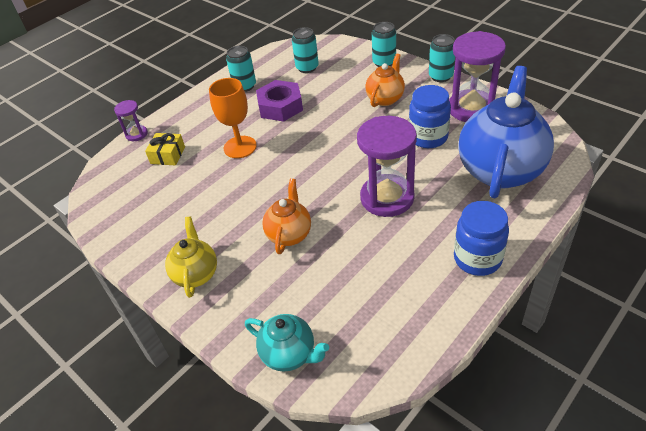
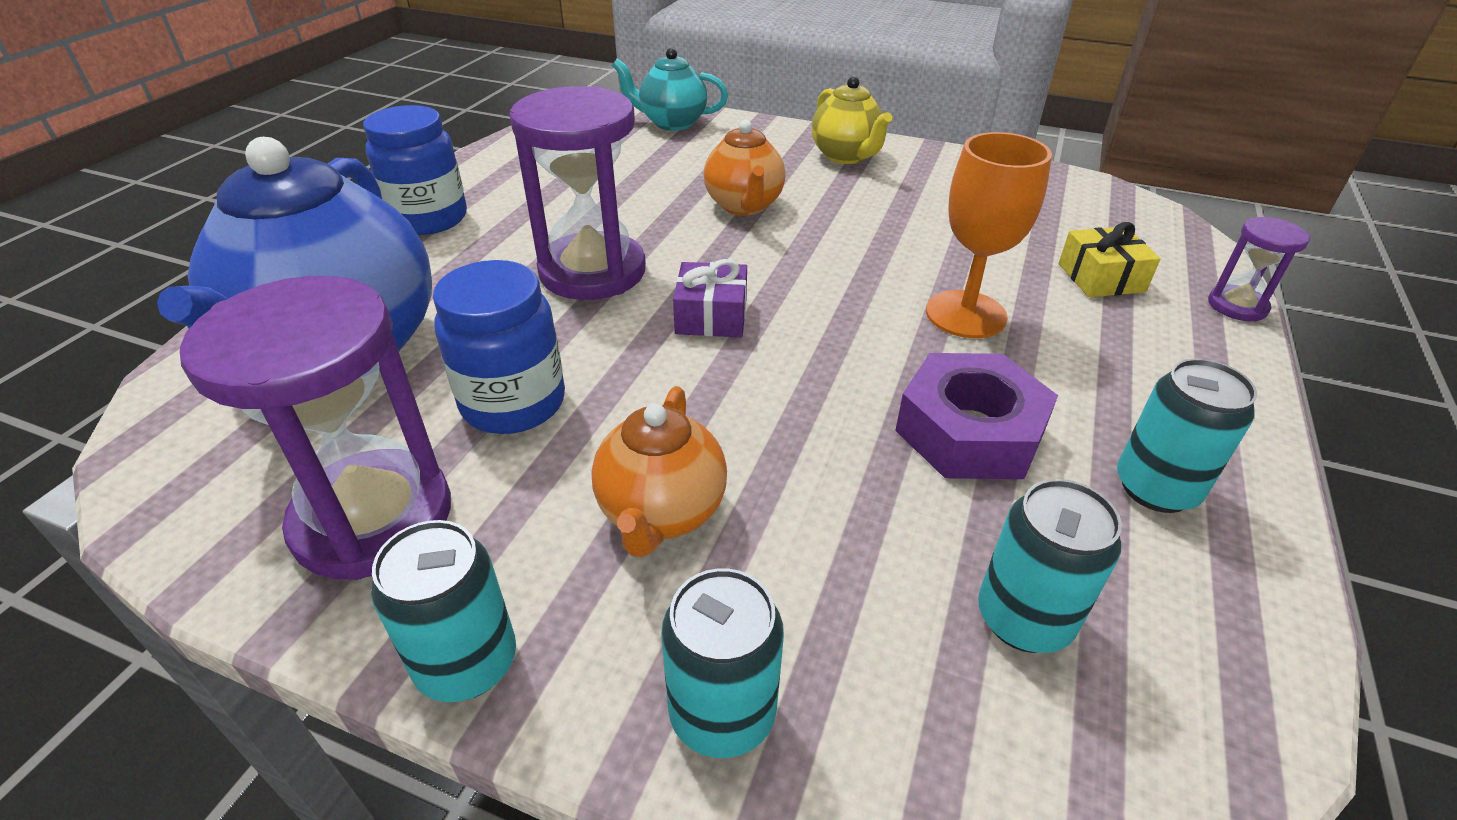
camera: 155 degrees right, 5 degrees down
none -> purple gift [673,259,747,337]

